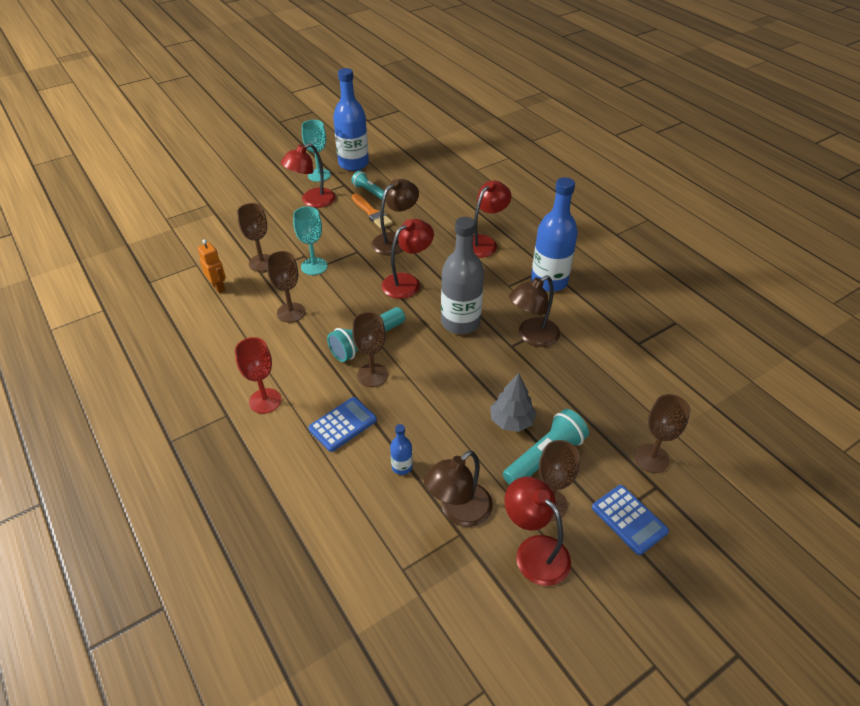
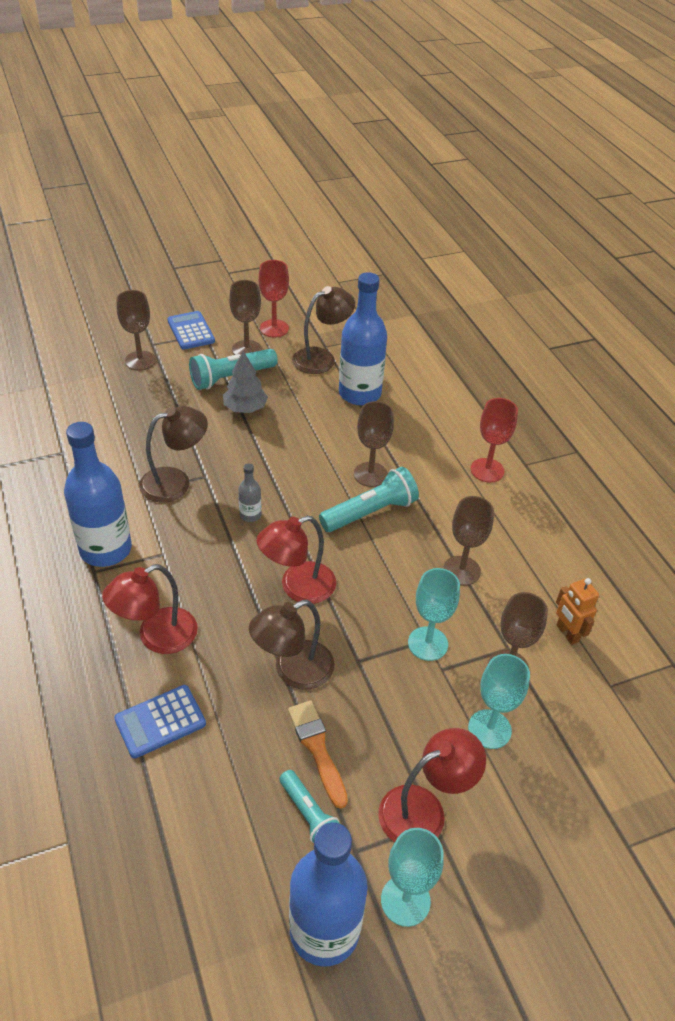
camera: 170 degrees left, 0 degrees up
blue calculator [308,397,377,452] -> blue calculator moved to [114,685,206,759]
blue bottle [390,424,413,475] -> blue bottle [339,272,387,405], size x2.27
grey bottle [441,217,484,334] -> grey bottle [238,464,261,522], size x0.44
red lamp [504,477,571,586] -> red goblet [259,260,289,337]
none -> turquoise goblet [468,654,530,749]

